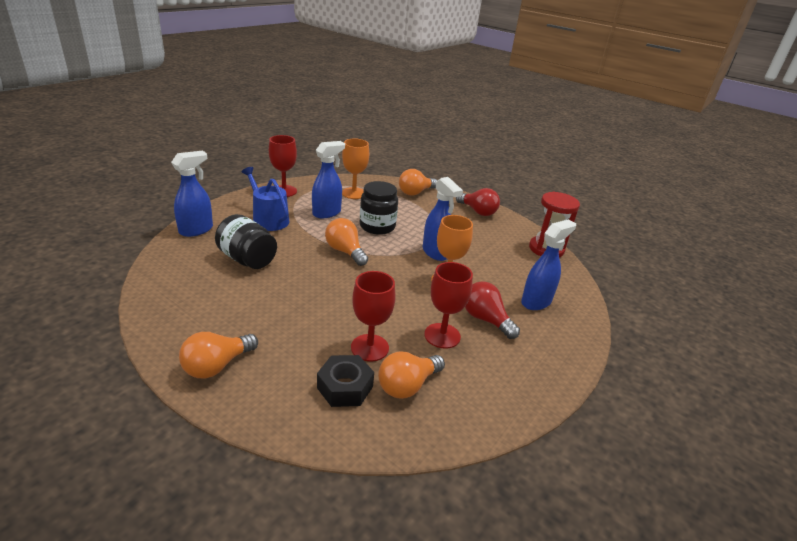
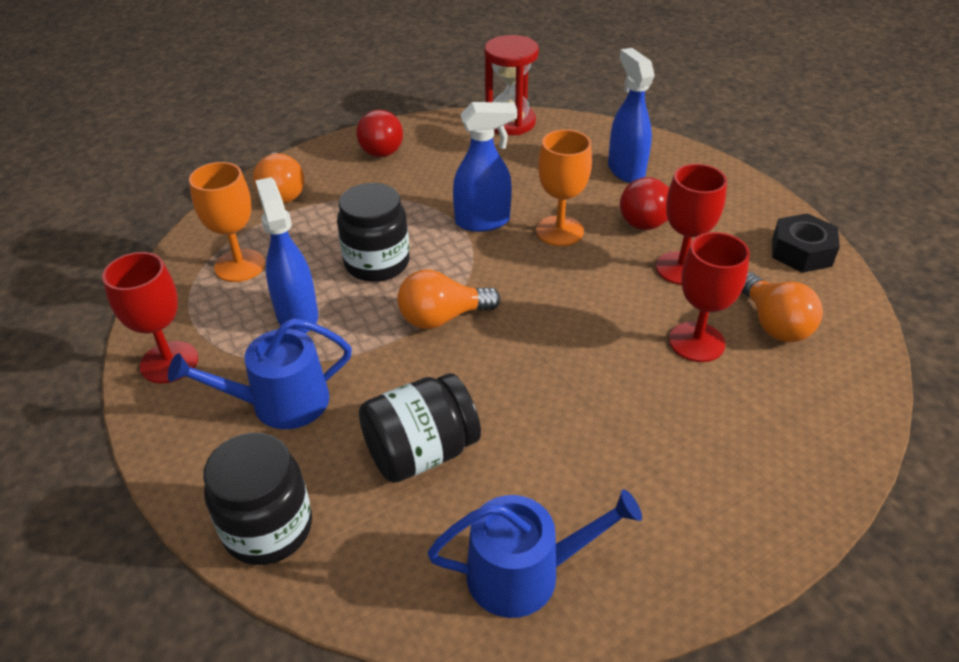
camera: 65 degrees left, 10 degrees up
blue spray bottle [171,151,213,237] -> black jar [203,433,312,565]
orange light bulb [179,332,258,379] -> none
black nut [317,355,374,407] -> black nut moved to [772,213,840,273]
red light bulb [456,188,500,216] -> red light bulb turned 105 degrees clockwise [356,110,403,157]
none -> blue watering can [427,489,642,618]

